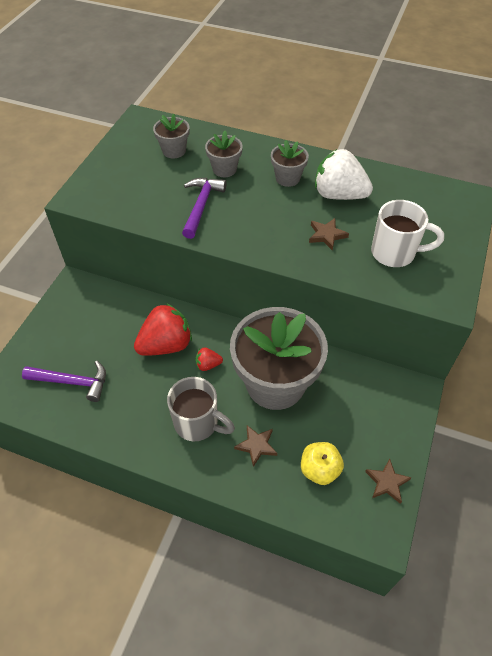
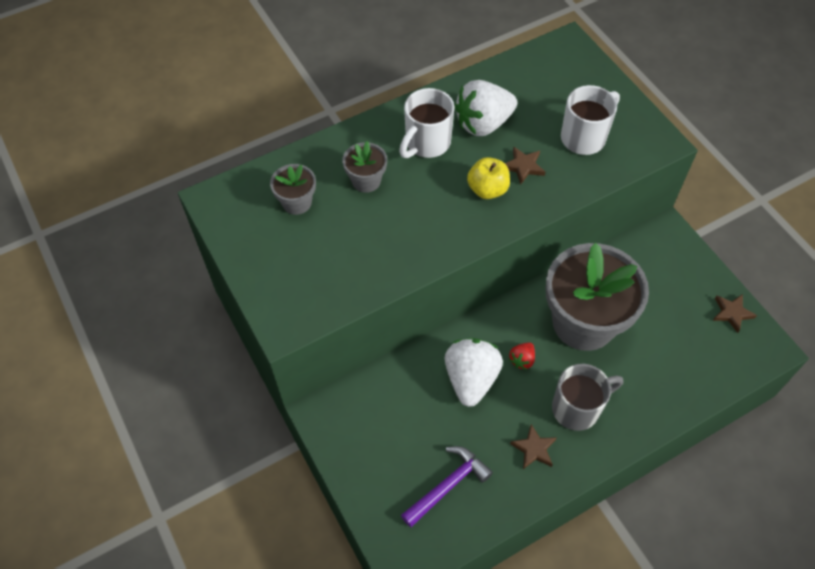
camera: 50 degrees left, 5 degrees up
red strawberry [134,303,192,356] -> white strawberry [445,338,503,407]
purple hammer [182,178,226,239] -> none
brown star [234,425,277,467] -> brown star moved to [510,424,556,469]
grey flower pot [271,140,309,187] -> white mug [399,88,455,158]
yellow apple [301,442,344,485] -> yellow apple moved to [467,157,510,199]

